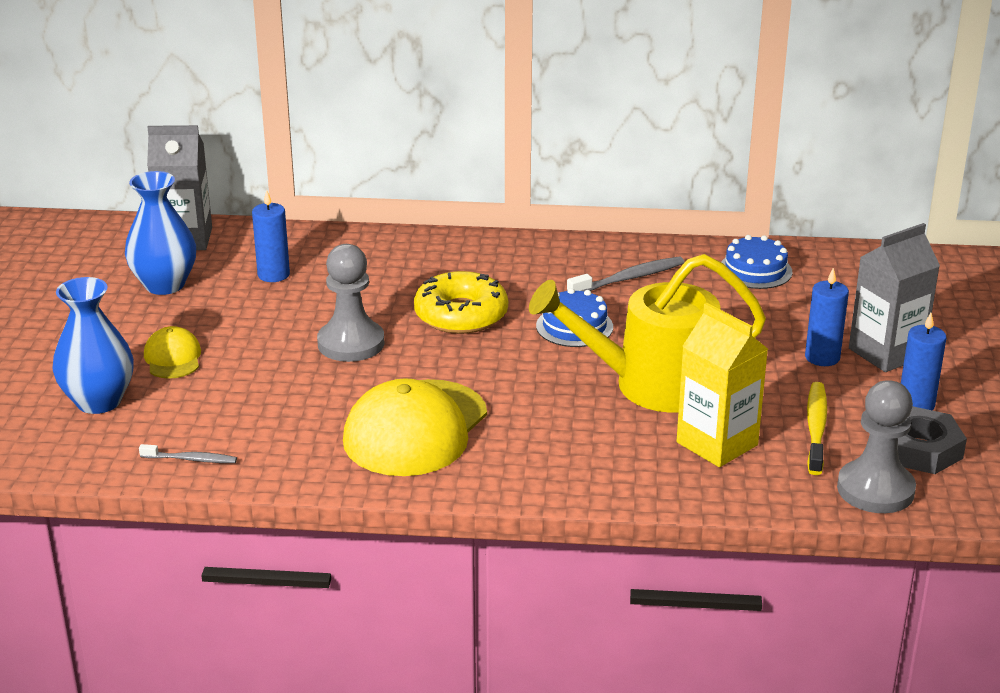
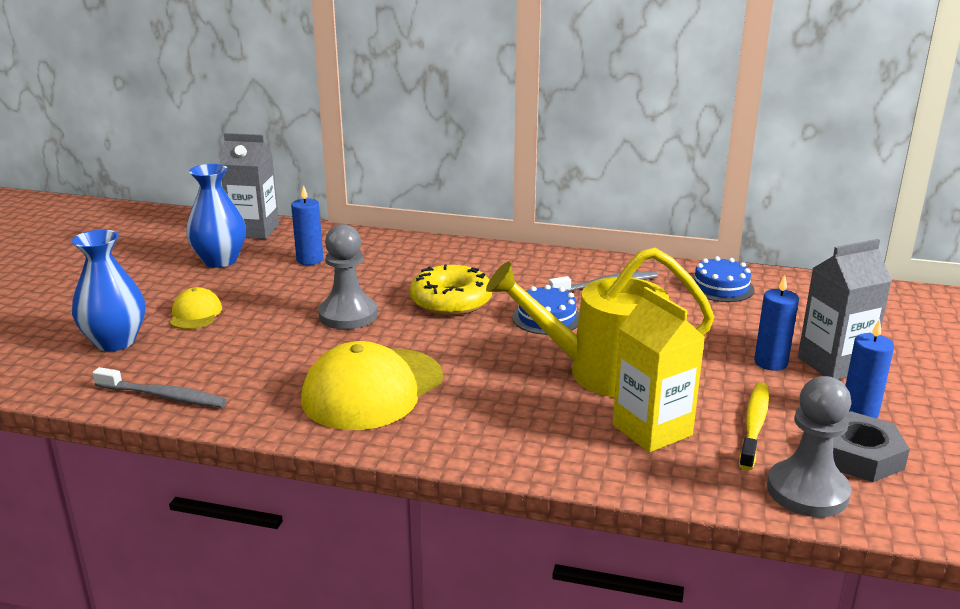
camera: 10 degrees right, 5 degrees down
grey toothbrush [139,444,237,463] -> grey toothbrush [93,367,227,407], size x1.62

